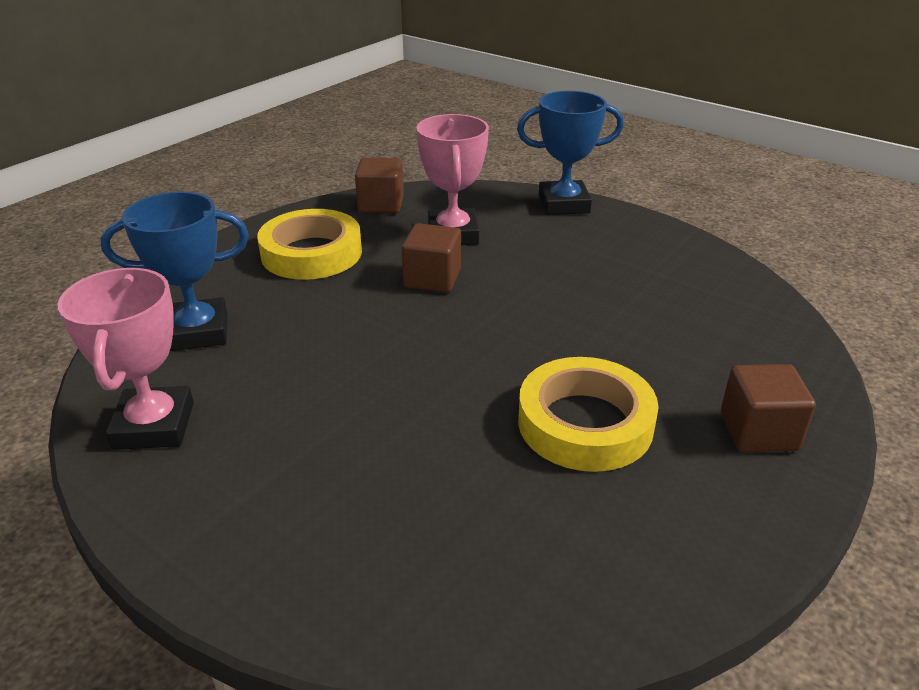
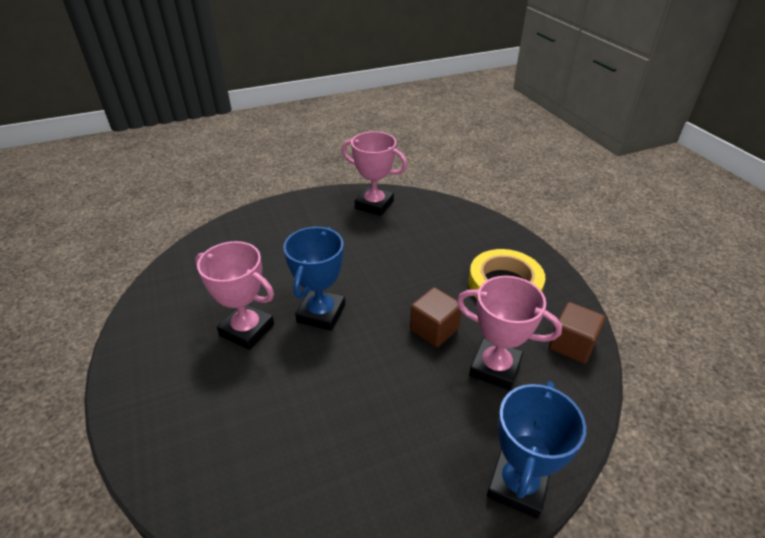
camera: 120 degrees right, 5 degrees up
blue trophy [100,192,249,351] -> blue trophy moved to [283,227,345,331]
yellow tape [518,357,659,472] -> pink trophy [195,241,274,350]
brown cube [721,364,816,452] -> none

